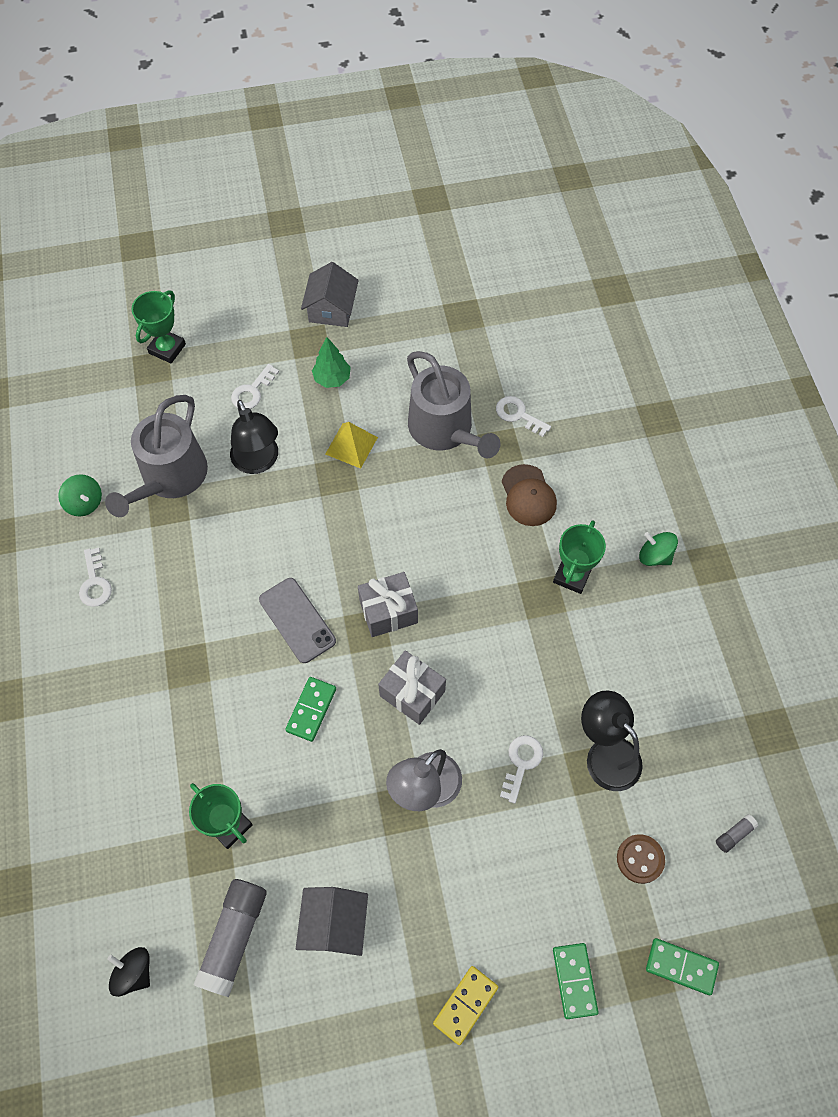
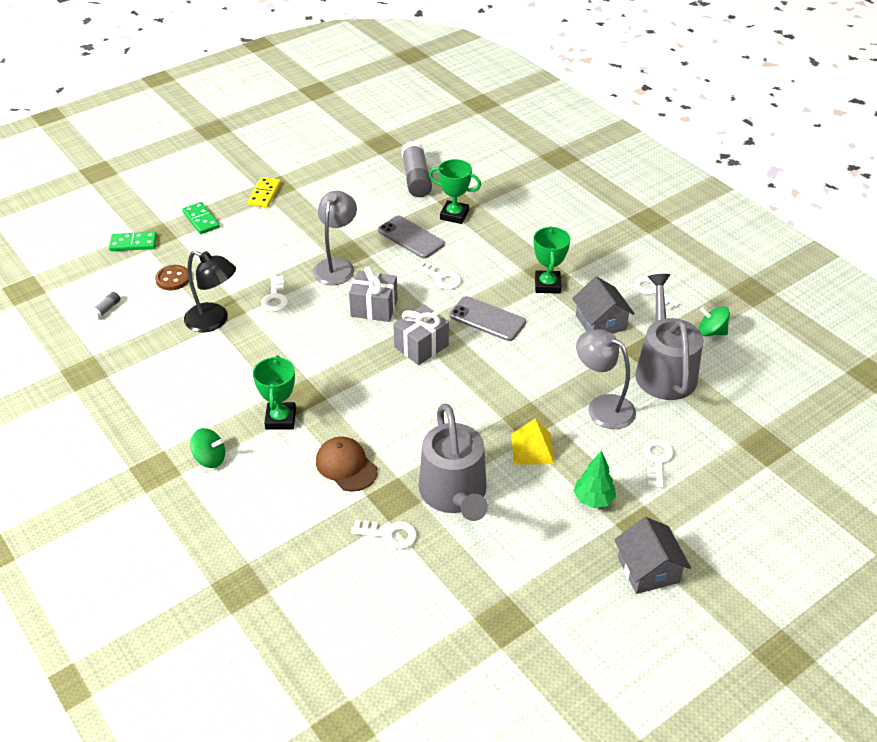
camera: 155 degrees right, 20 degrees down
black spinning top [107,947,150,997] -> none
green trophy [132,290,186,363] -> green trophy moved to [534,226,570,294]
black lamp [230,400,278,474] -> grey lamp [576,329,636,429]
green domino [285,677,336,742] -> white key [414,261,462,289]
grey house [296,887,368,956] -> grey house moved to [572,276,635,334]
grey watering can [407,351,500,458] -> grey watering can turned 135 degrees counterclockwise [419,403,488,521]
none -> grey phone [378,216,445,258]

